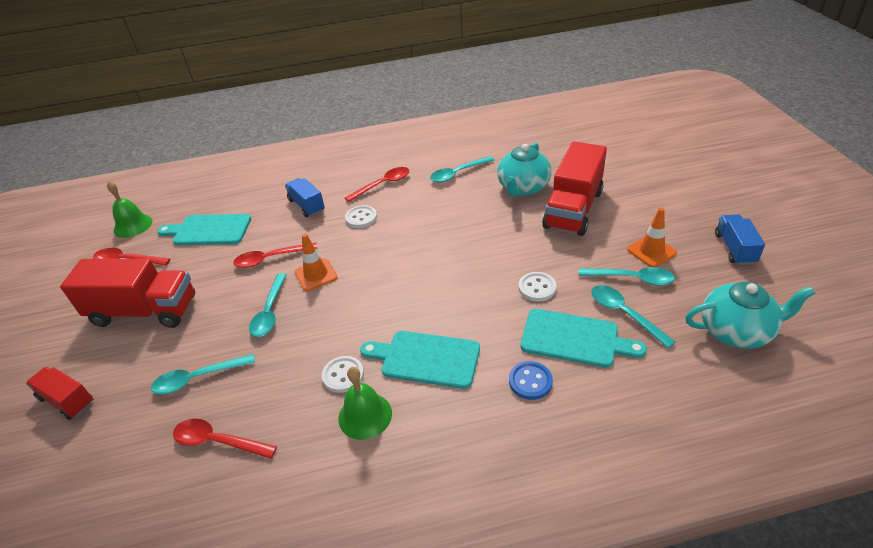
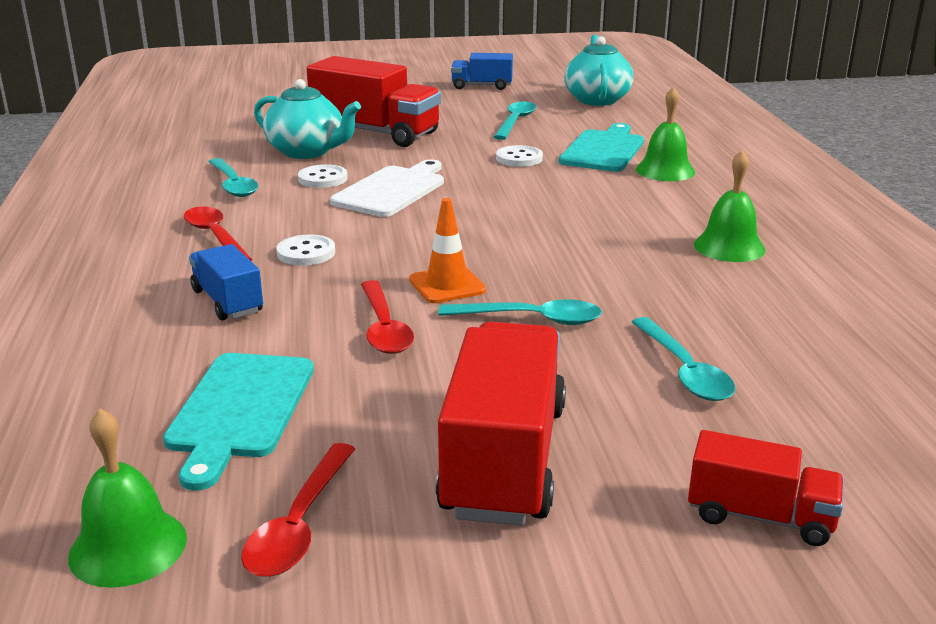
camera: 90 degrees left, 15 degrees down
red truck [26,367,93,420] -> red truck turned 105 degrees counterclockwise [688,430,844,546]
red spoon [173,419,277,459] -> none
blue truck [285,178,325,217] -> blue truck turned 90 degrees clockwise [189,244,263,321]
white button [322,356,364,393] -> white button moved to [298,164,348,188]
turquoise cutting board [360,331,480,389] -> none
blue button [509,361,553,400] -> green bell [636,86,695,181]
turquoise spoon [591,285,676,348] -> none
orange traffic cone [627,208,677,267] -> none
none -> white cutting board [330,159,444,217]

